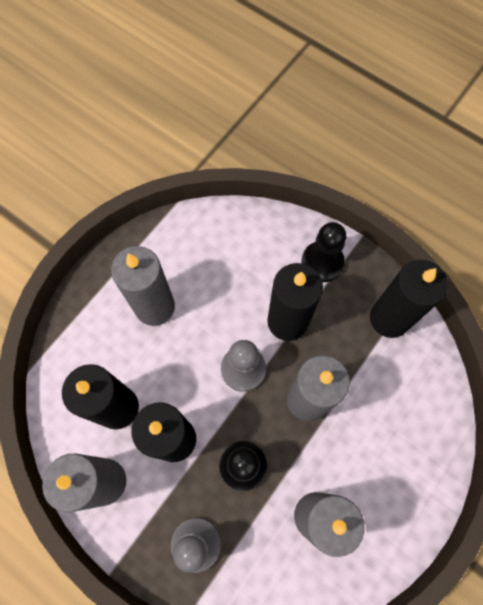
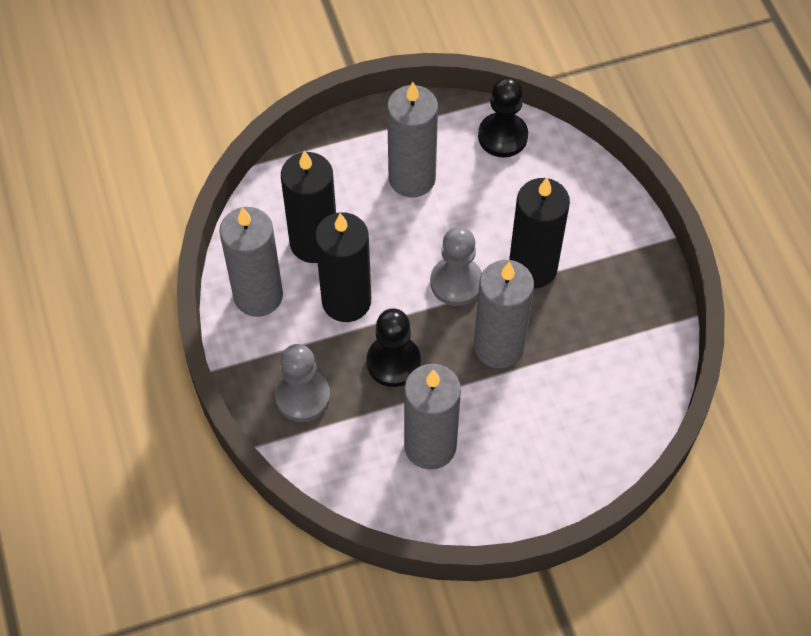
camera: 35 degrees right, 10 degrees down
black pawn [301,222,347,282] -> black pawn moved to [478,77,528,157]
black candle [370,260,448,338] -> none

